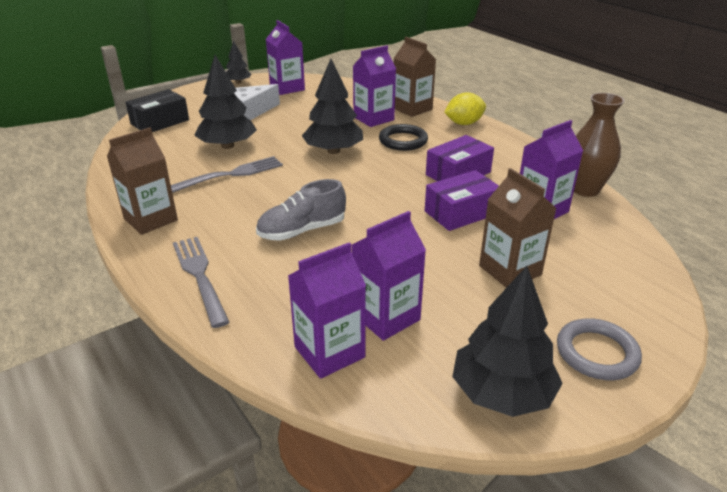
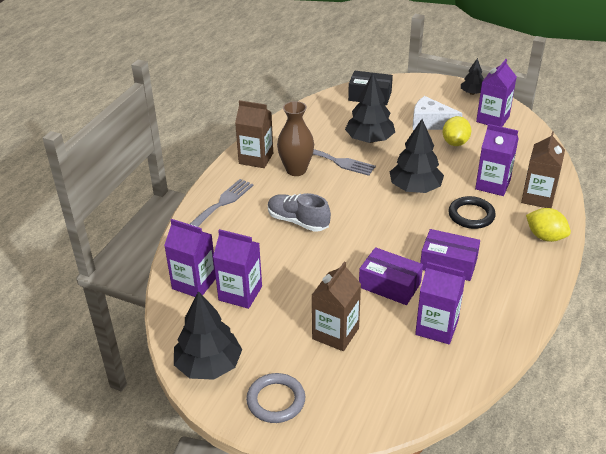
camera: 60 degrees right, 5 degrees up
brown vase [574,93,625,197] -> brown vase moved to [277,101,314,176]
none -> yellow lemon [443,116,471,146]

